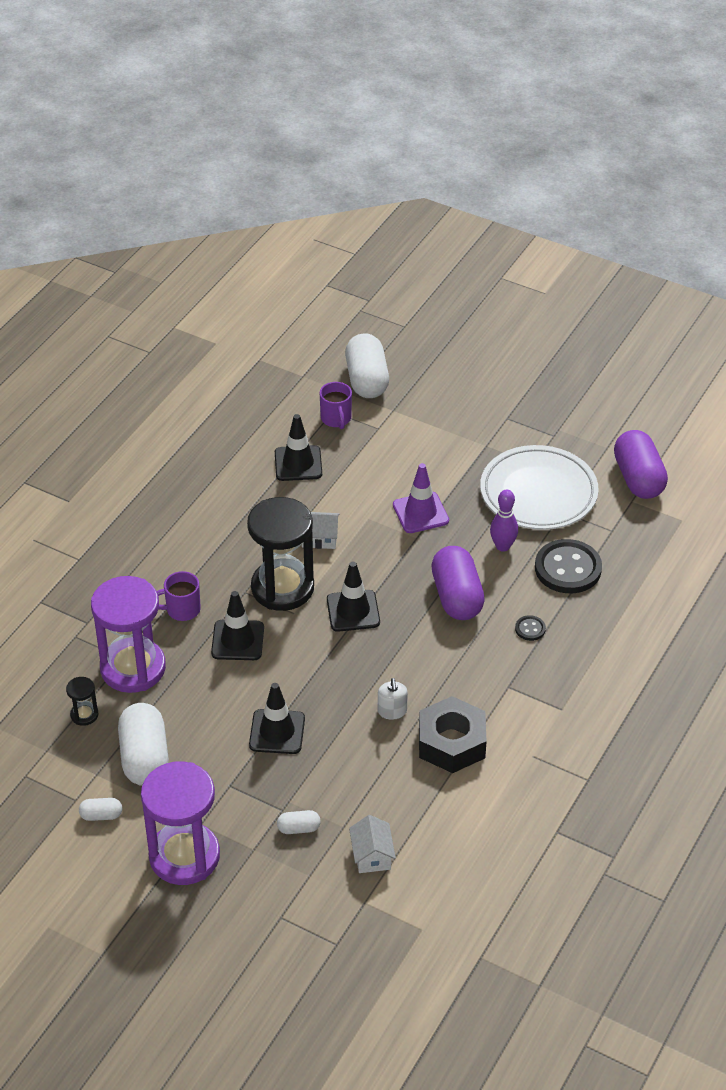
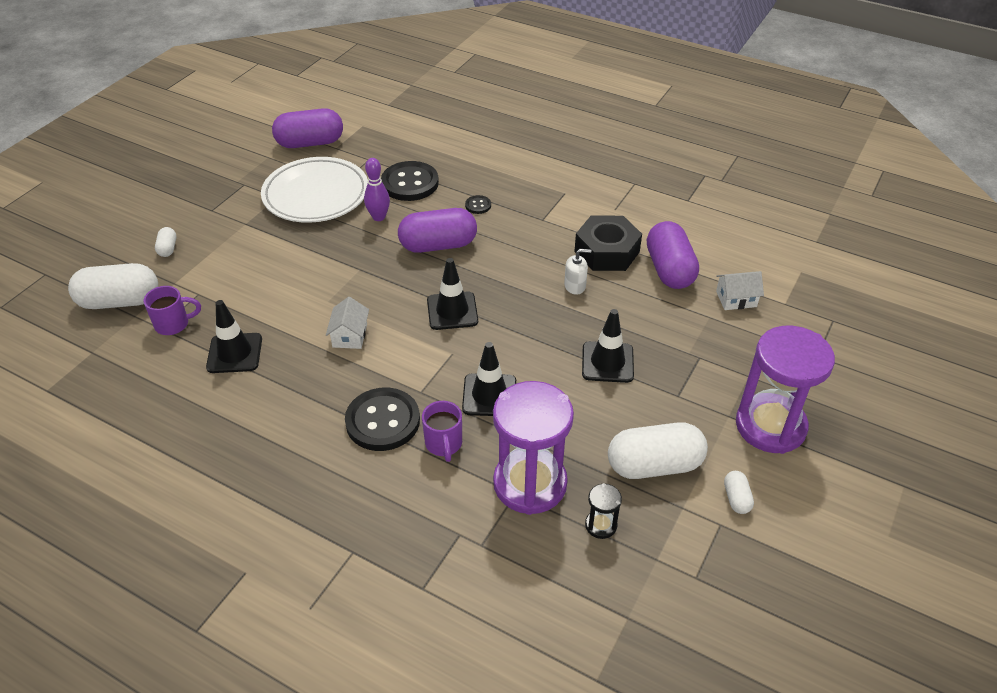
camera: 90 degrees left, 0 degrees up
black hourglass [247,497,314,611] -> none
white capsule [277,810,321,834] -> white capsule moved to [155,227,176,257]
purple traffic cone [393,463,449,533] -> none
none -> black button [345,388,420,451]
none -> purple capsule [647,221,699,289]

